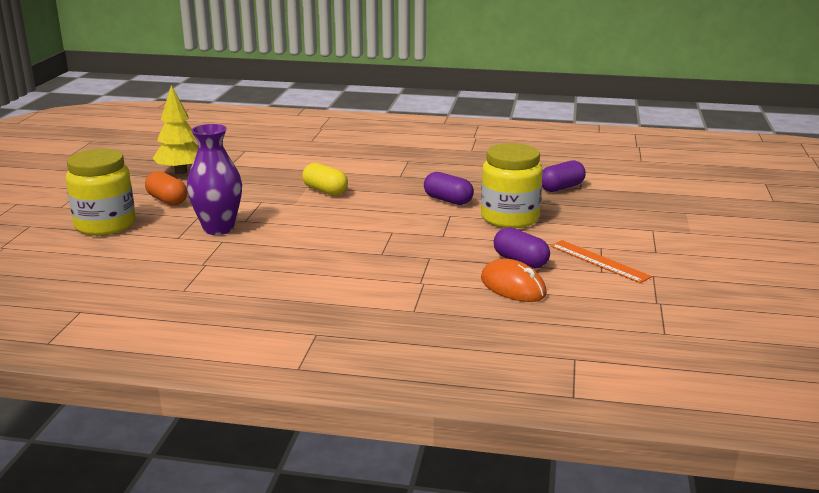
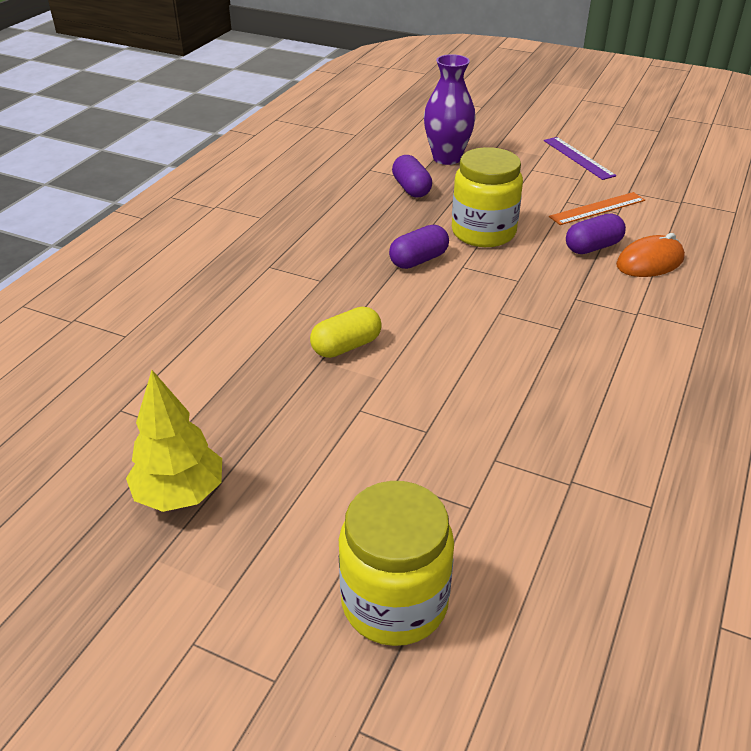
camera: 75 degrees left, 15 degrees up
orange capsule [145,171,187,206] -> none
purple vase [187,124,242,235] -> purple vase moved to [424,54,476,165]
none -> purple ruler [544,137,616,180]

